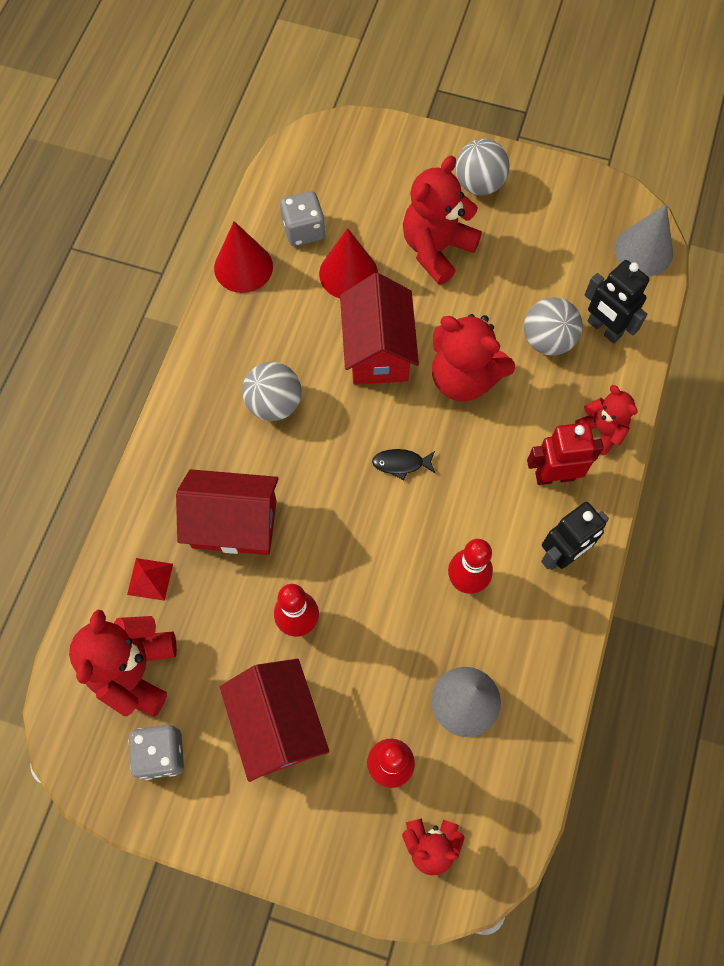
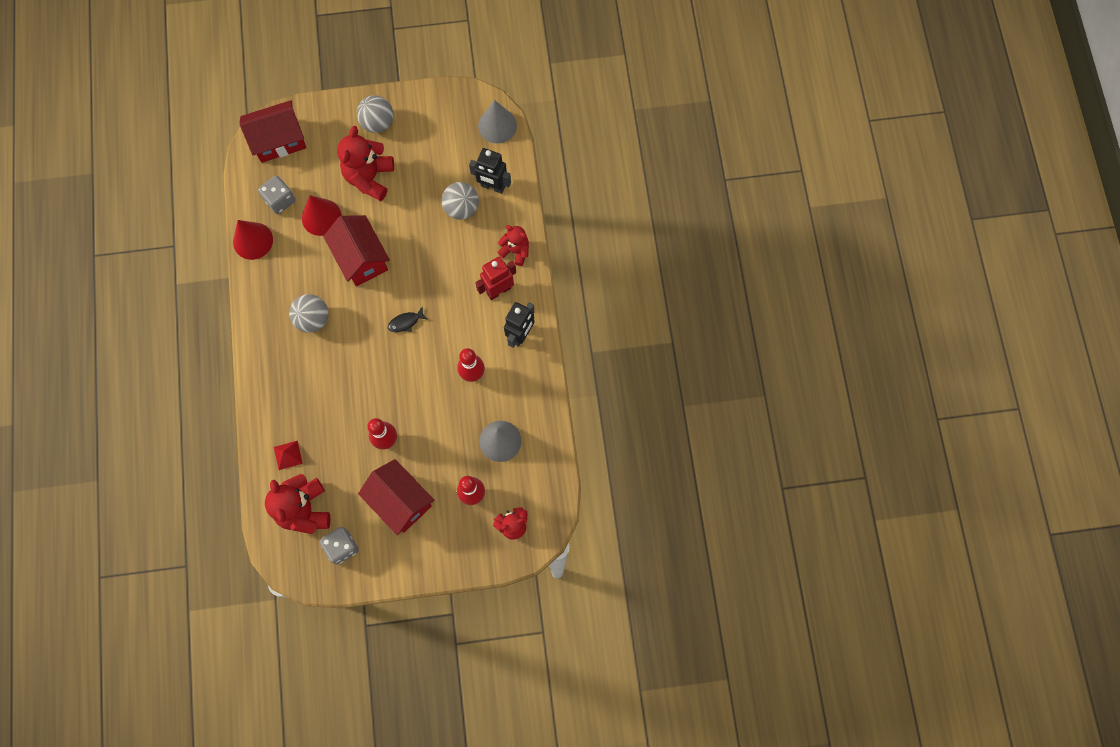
camera: 25 degrees left, 5 degrees up
red house [176,469,279,555] -> red house moved to [239,100,306,163]
red teddy bear [432,314,515,402] -> none

